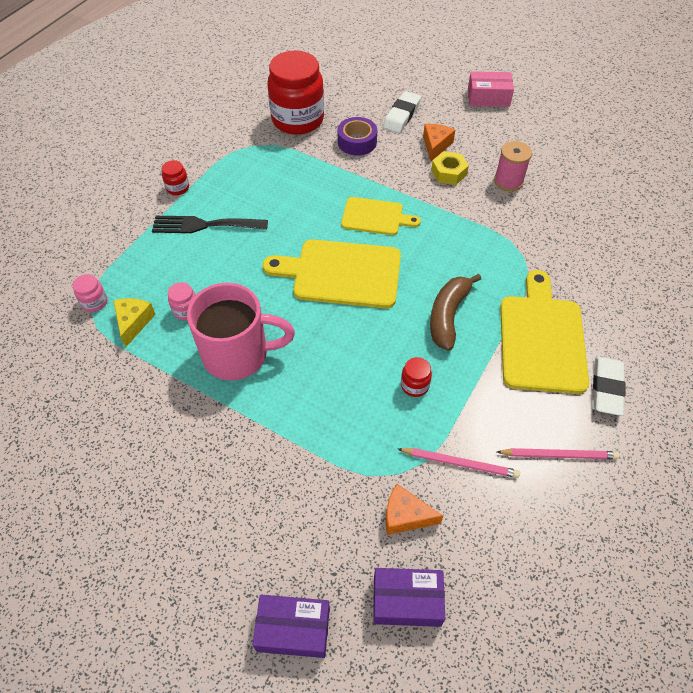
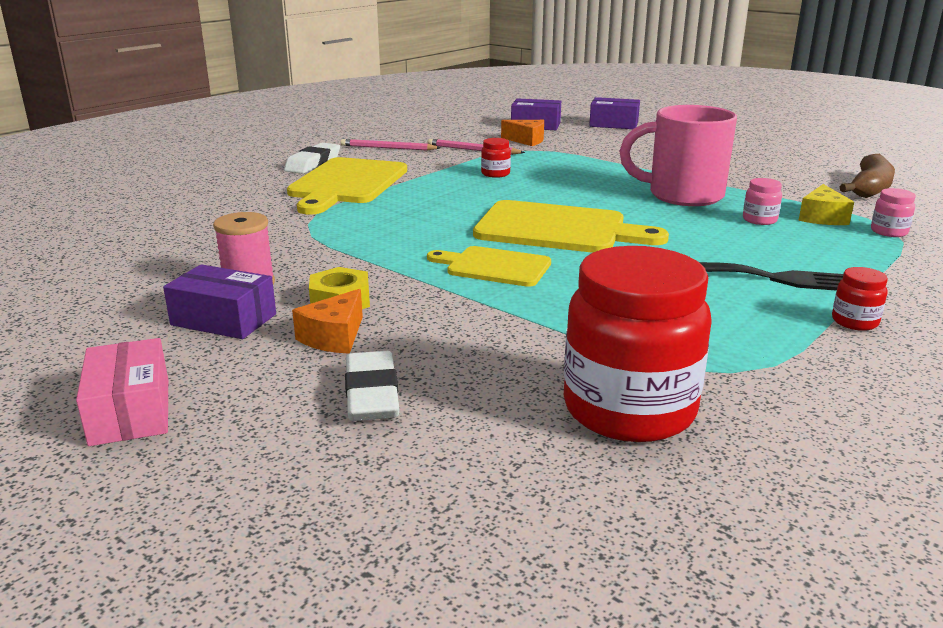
camera: 170 degrees left, 30 degrees down
purple tape [338,117,377,156] -> none
white eraser [383,91,421,133] -> white eraser turned 45 degrees counterclockwise [345,351,399,421]
brown banana [430,274,481,351] -> brown banana moved to [840,154,895,198]
pink box [468,71,514,107] -> pink box turned 60 degrees clockwise [76,338,168,446]
none -> purple box [163,264,276,339]

